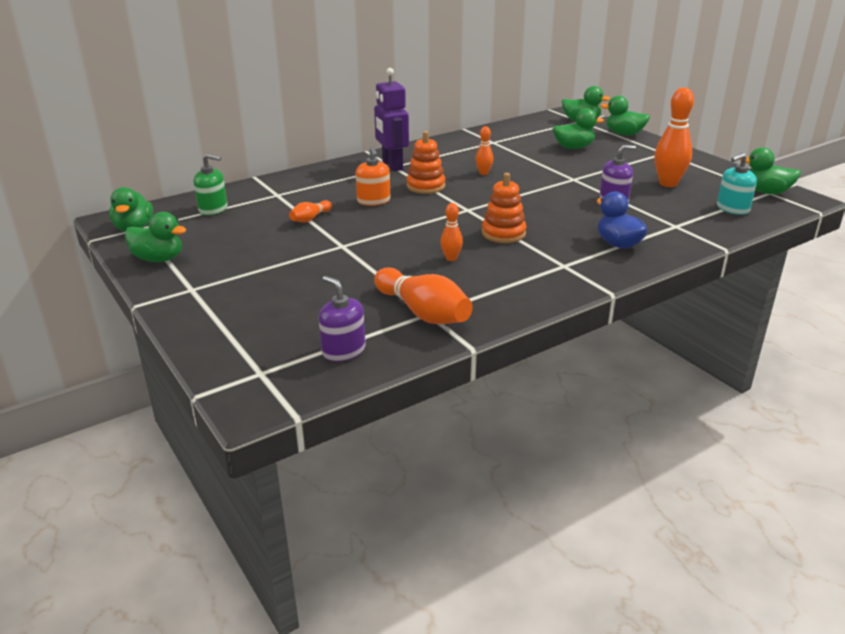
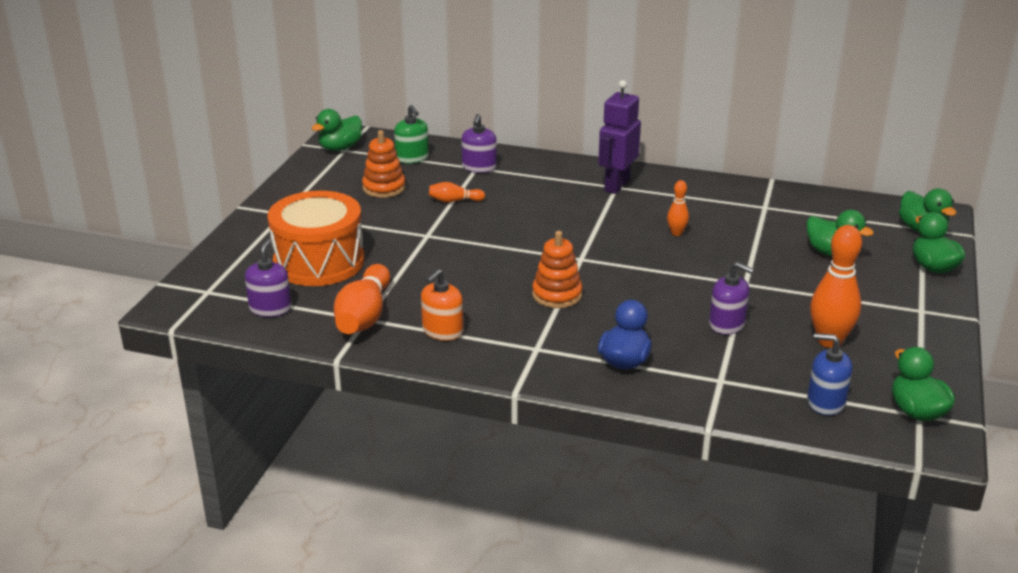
camera: 50 degrees right, 0 degrees up
green duck [125,212,187,262] -> none
orange soap dispenser [356,147,390,206] -> orange soap dispenser moved to [421,269,463,341]
orange stacking toy [406,131,445,194] -> orange stacking toy moved to [362,130,406,198]
orange bowling pin [441,203,463,261] -> none
turquoise soap dispenser [717,153,757,215] -> blue soap dispenser [807,333,852,415]
none -> orange drum [267,191,364,286]
none -> purple soap dispenser [461,114,497,173]

